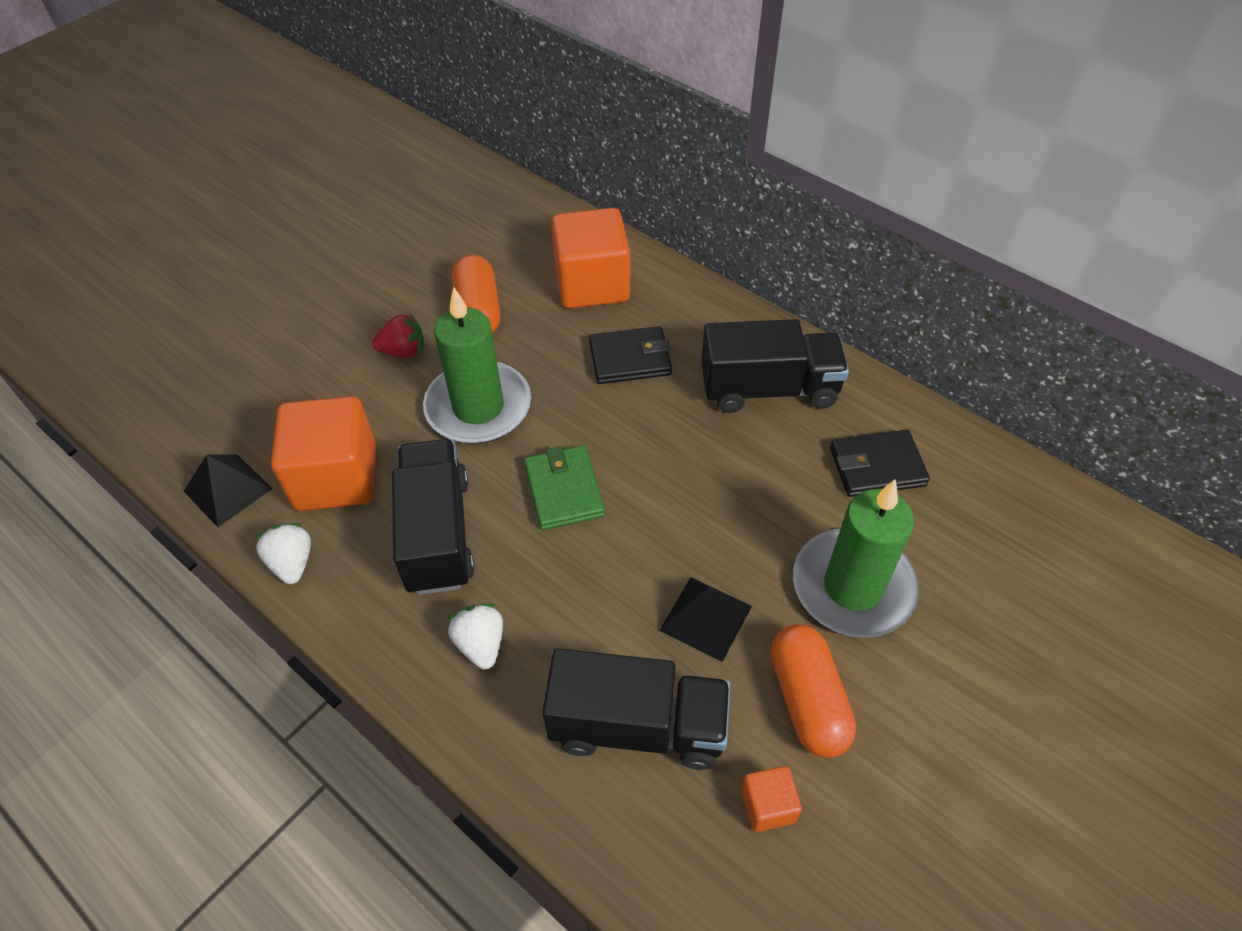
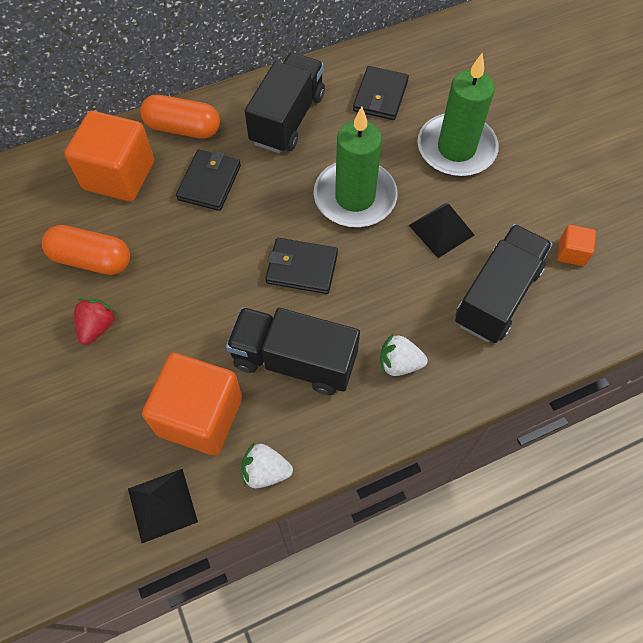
camera: 65 degrees left, 10 degrees up
green candle [423,287,531,444] -> green candle moved to [314,107,398,227]
green wallet [524,445,605,530] -> black wallet [265,238,338,294]
orange capsule [771,624,856,758] -> orange capsule moved to [140,95,220,139]

